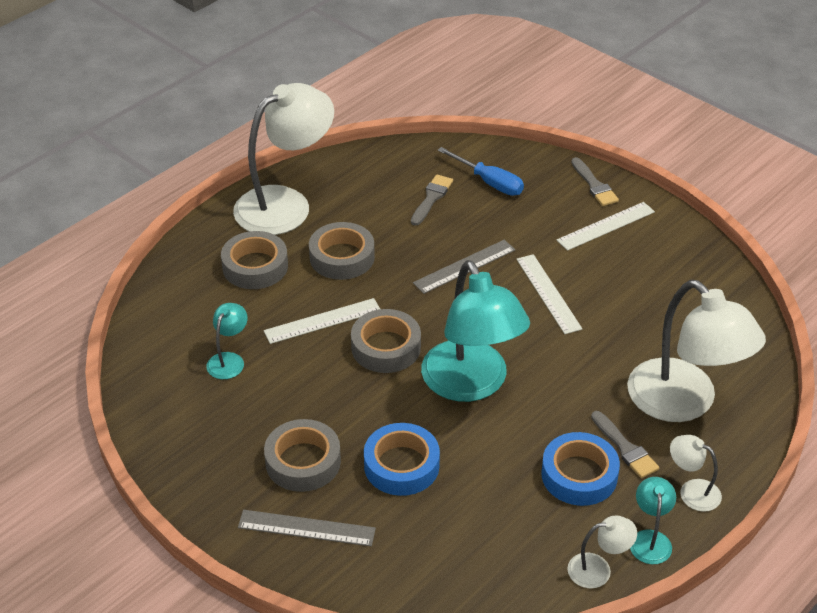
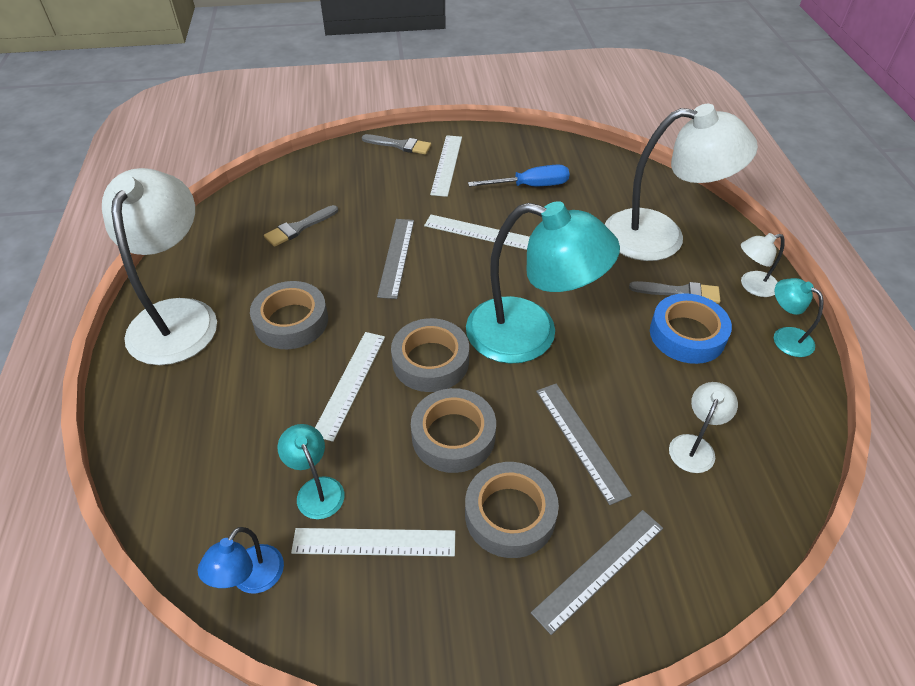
camera: 50 degrees left, 5 degrees up
grey tape [221,231,288,289] -> grey tape moved to [411,388,496,473]
blue tape [364,423,440,496] -> grey ruler [536,384,632,505]
grey brush [411,174,453,226] -> grey brush turned 105 degrees counterclockwise [264,205,338,247]
blue screwdriver [438,147,524,196] -> blue screwdriver moved to [468,164,569,187]
white lamp [567,516,637,588] -> white lamp moved to [669,382,738,473]
none -> blue lamp [198,527,284,593]
none -> white ruler [291,528,455,556]

